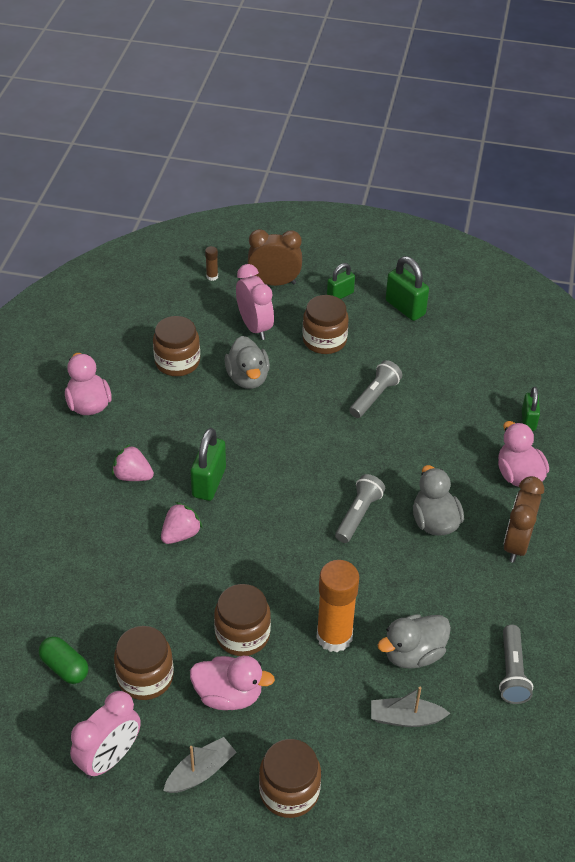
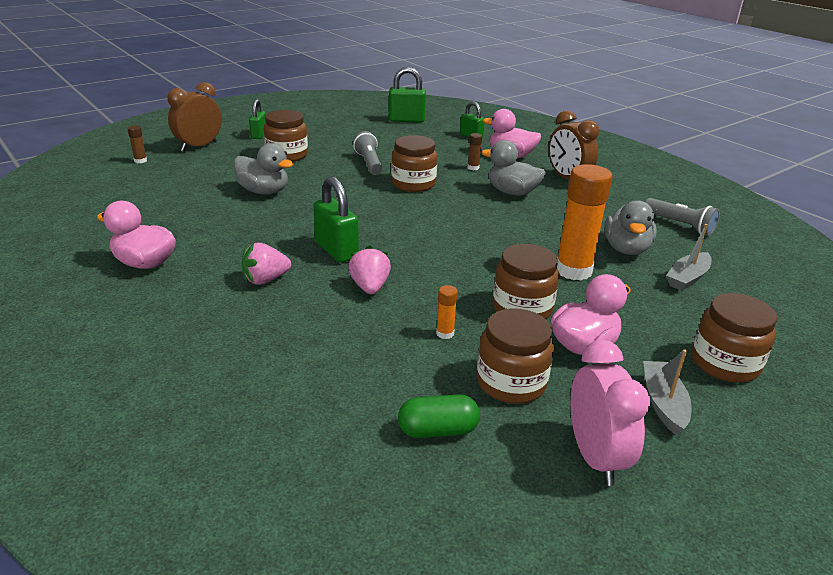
camera: 50 degrees left, 15 degrees down
brown jar [153,316,200,376] -> brown jar moved to [391,135,437,192]
pink clock [236,264,274,340] -> none
grey flashlight [335,474,385,543] -> none
green padlock [386,256,429,321] -> green padlock moved to [389,67,426,123]
none -> orange glue stick [436,285,458,339]
none -> brown glue stick [468,133,482,170]

